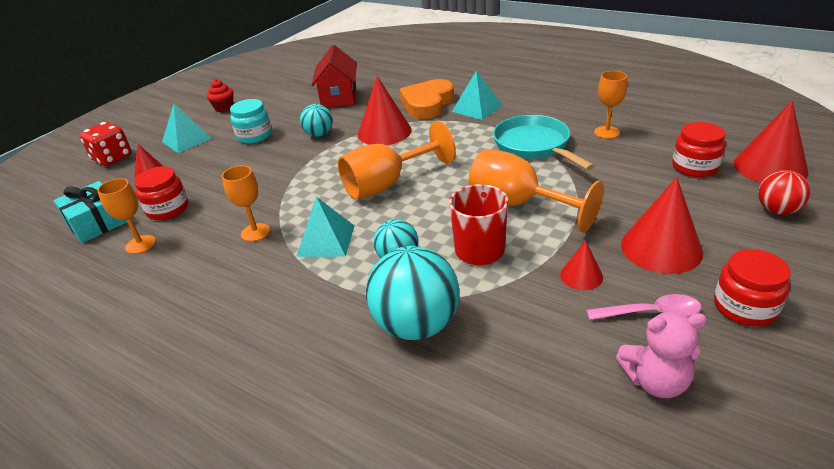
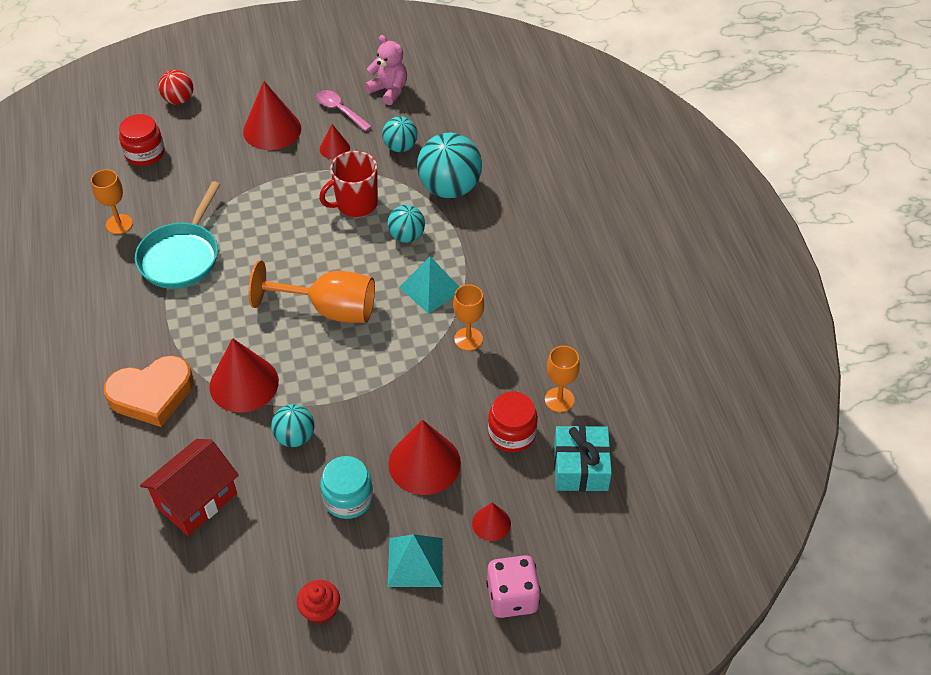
camera: 140 degrees left, 15 degrees up
red dice [80,122,132,166] -> pink dice [486,555,541,618]
turquoise pyramid [452,71,502,120] -> none
orange goblet [468,149,604,233] -> none
red jar [714,249,791,326] -> none
red cone [734,101,808,183] -> red cone moved to [389,420,461,495]
none -> turquoise ball [382,116,418,152]

